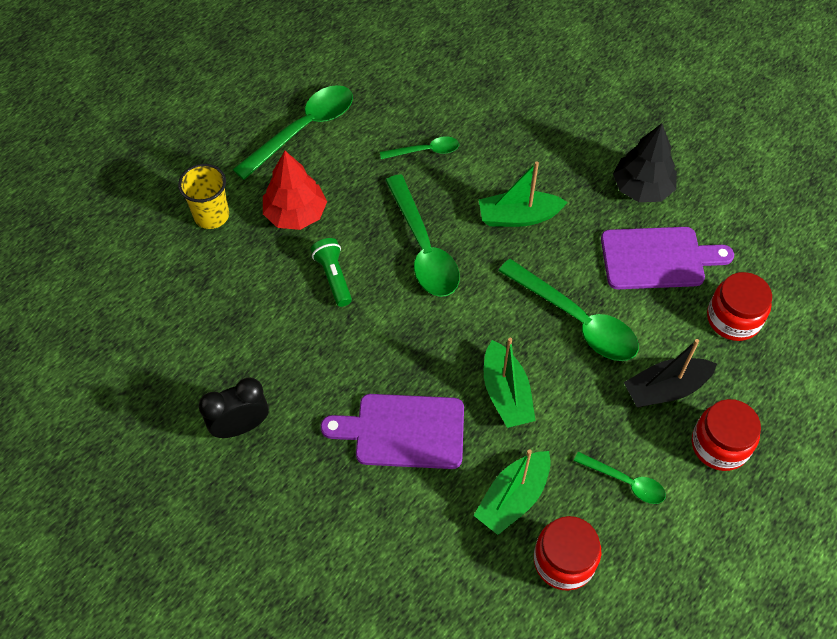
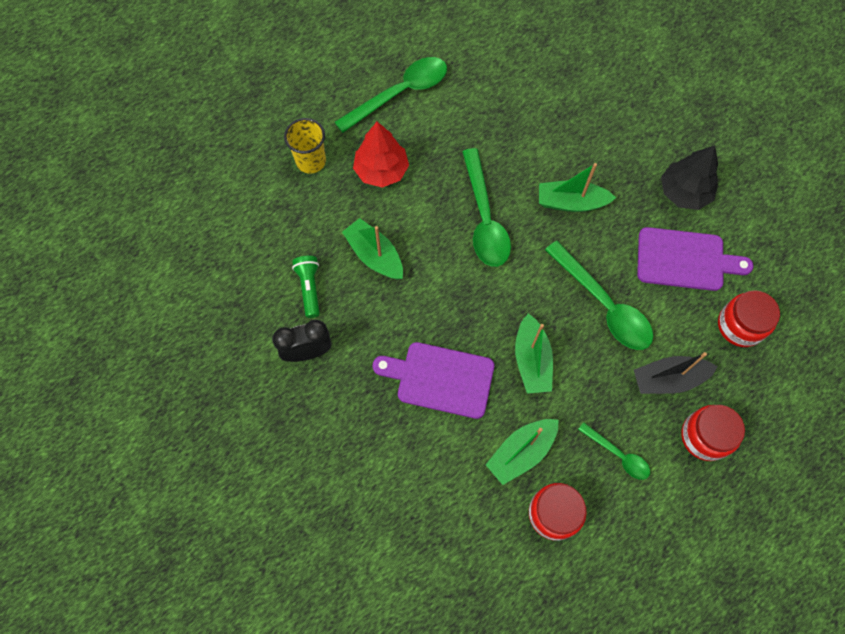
camera: 10 degrees right, 10 degrees up
green flashlight [311,238,352,307] -> green flashlight moved to [292,256,320,318]
green spoon [380,136,459,159] -> none
none -> green boat [342,218,403,280]

